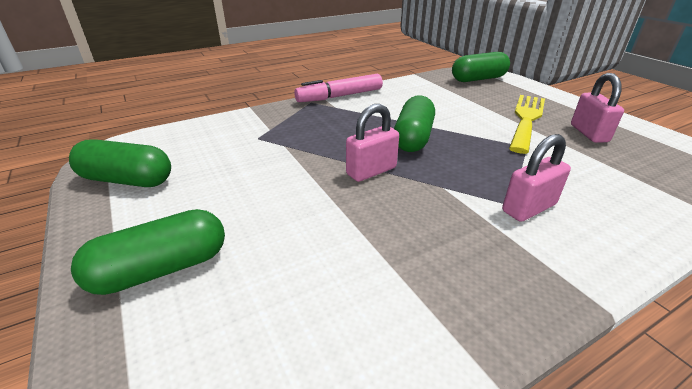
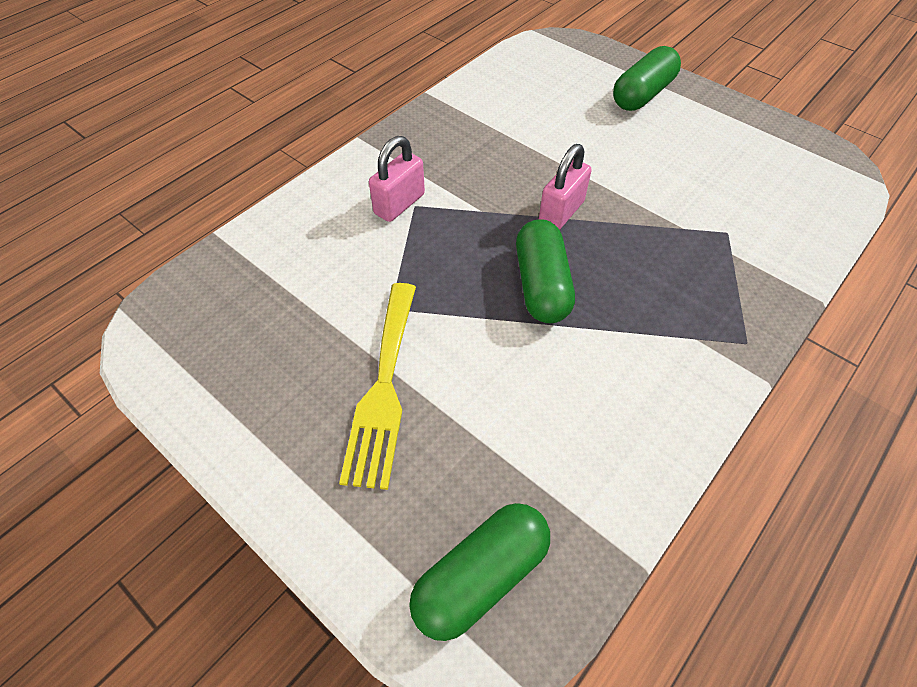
camera: 160 degrees right, 20 degrees up
green capsule [69,139,171,187] -> none
pink marker [294,74,383,102] -> none
pink padlock [571,73,624,143] -> none

